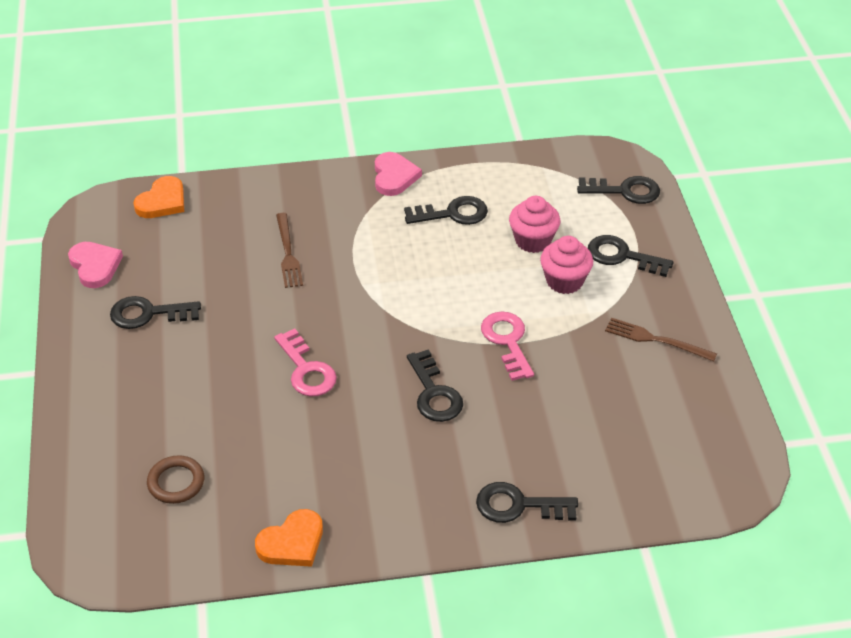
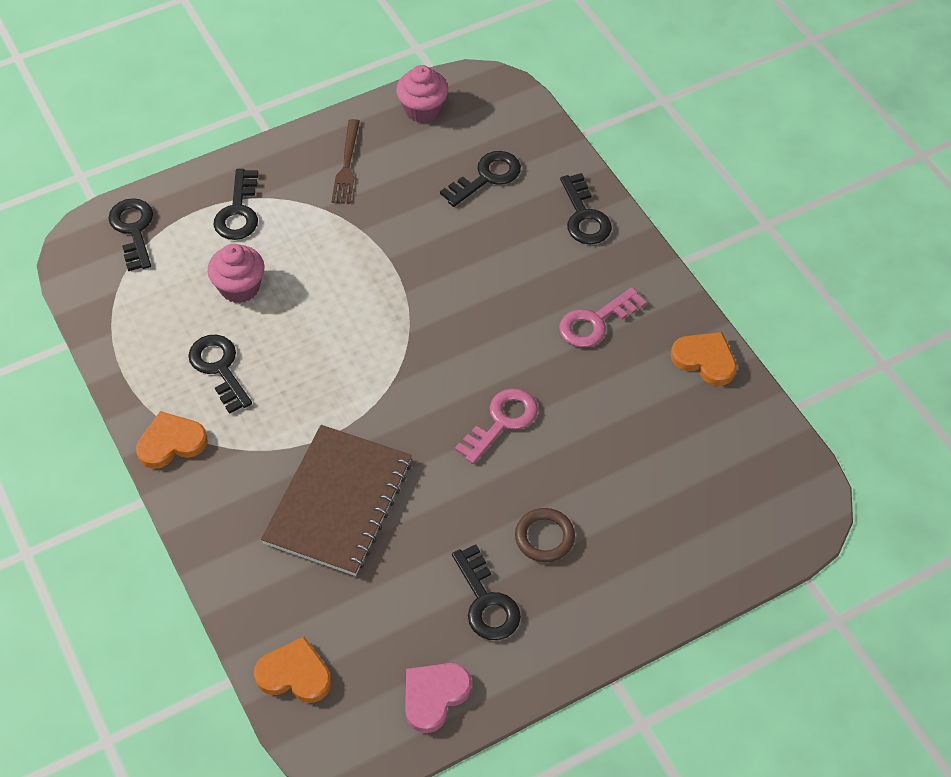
camera: 110 degrees left, 10 degrees up
brown ring [147,455,204,504] -> brown ring moved to [515,508,575,562]
brown fork [276,213,303,288] -> brown notebook [261,425,412,576]
pink heart [375,152,422,196] -> orange heart [136,411,208,469]
black key [407,349,463,422] -> black key moved to [440,151,521,207]
pink key [481,312,534,381] -> pink key moved to [559,287,646,347]
pink cupcake [540,236,593,294] -> pink cupcake moved to [396,65,448,123]

